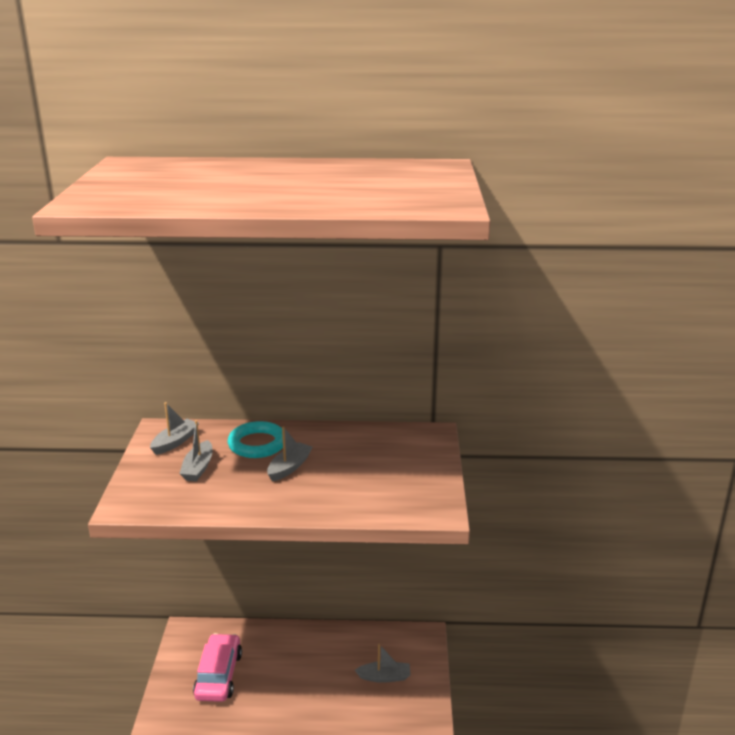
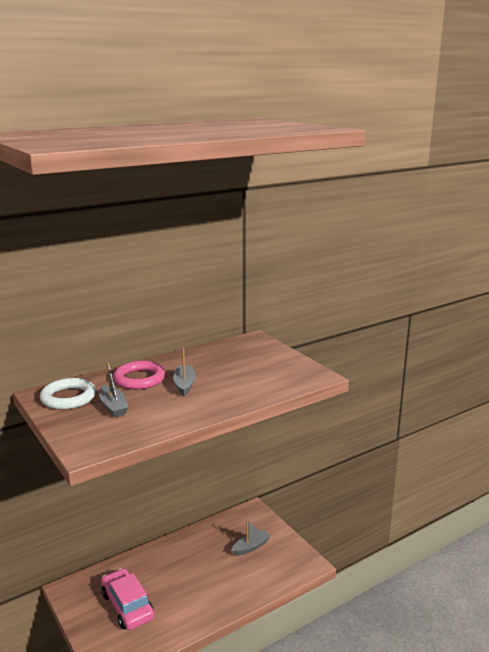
camera: 35 degrees left, 5 degrees down
grey boat [150,402,199,455] -> white ring [40,378,96,410]
turquoise ring [228,421,283,458] -> pink ring [113,361,165,389]

